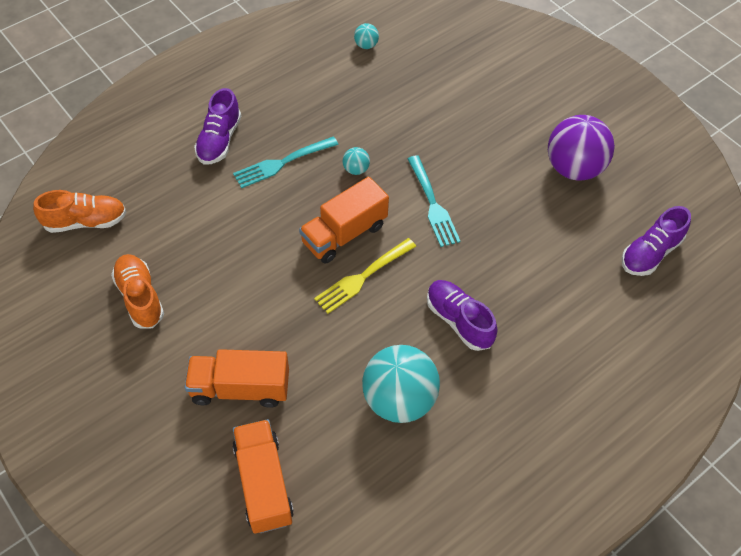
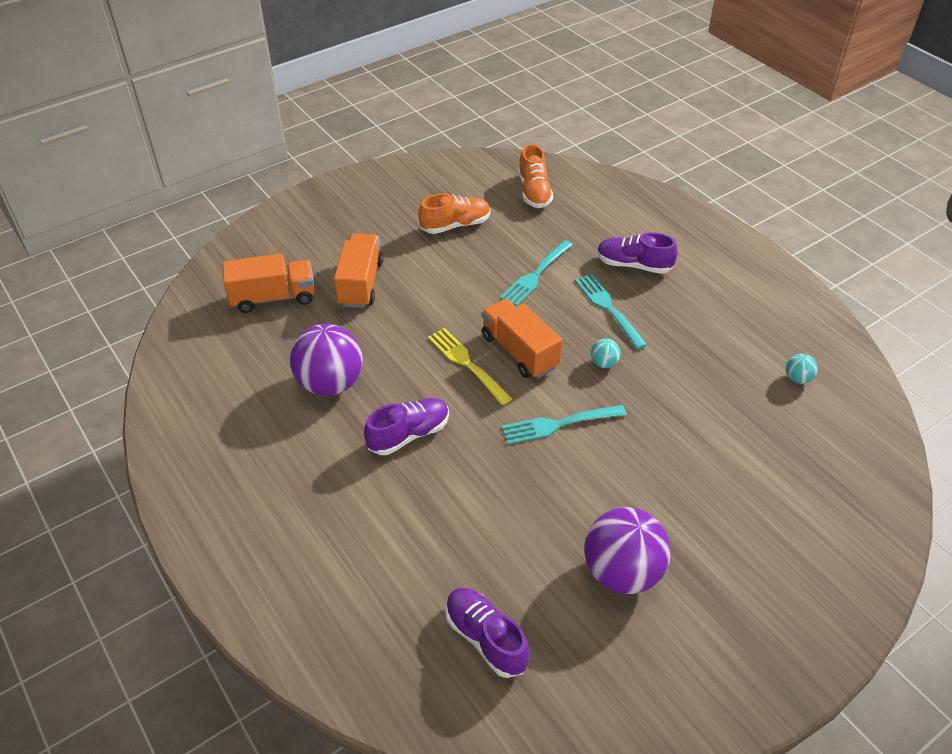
camera: 95 degrees right, 10 degrees down
turquoise ball [362,345,440,423] -> purple ball [290,324,363,396]
none -> turquoise fork [500,240,573,306]

